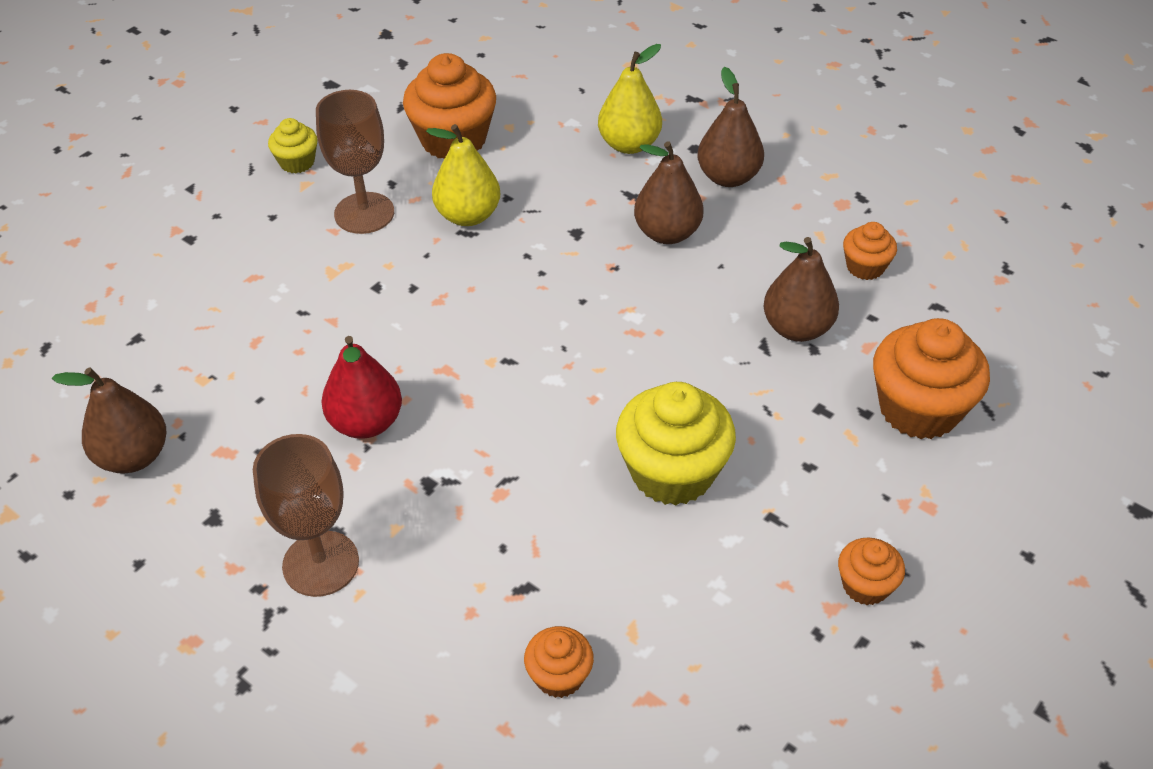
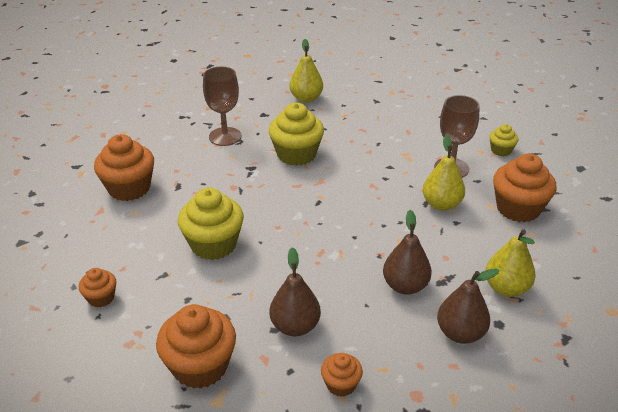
camera: 105 degrees right, 10 degrees down
brown pear [52,368,166,474] -> yellow pear [289,39,323,103]
red pear [321,336,402,439] -> yellow cupcake [269,103,324,166]
orange cupcake [524,626,594,698] -> orange cupcake [94,134,154,201], size x1.91

